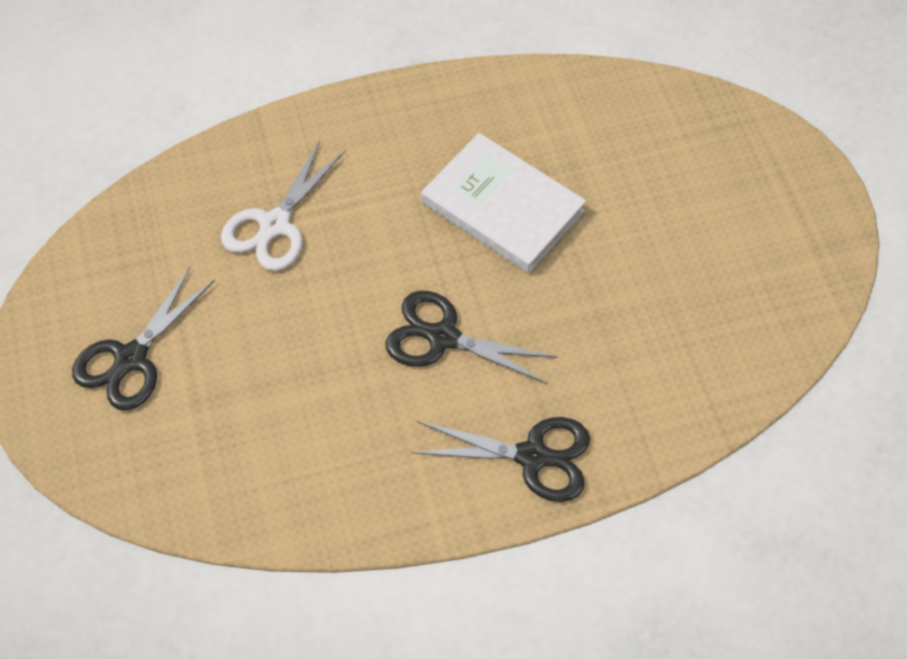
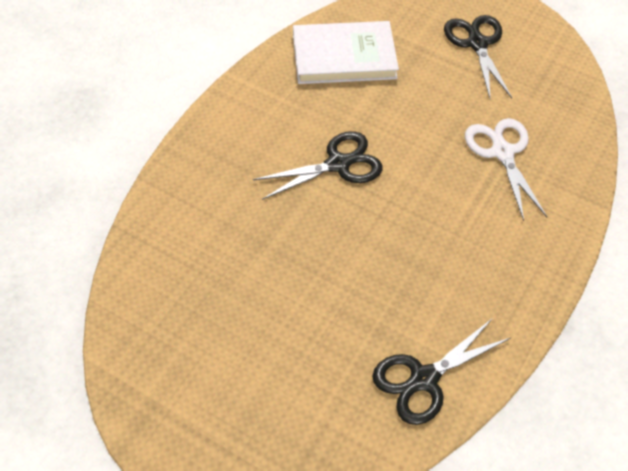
camera: 135 degrees right, 5 degrees down
black scissors [411,417,590,502] -> black scissors moved to [372,318,512,425]
white book [421,133,586,273] -> white book moved to [293,21,399,84]

